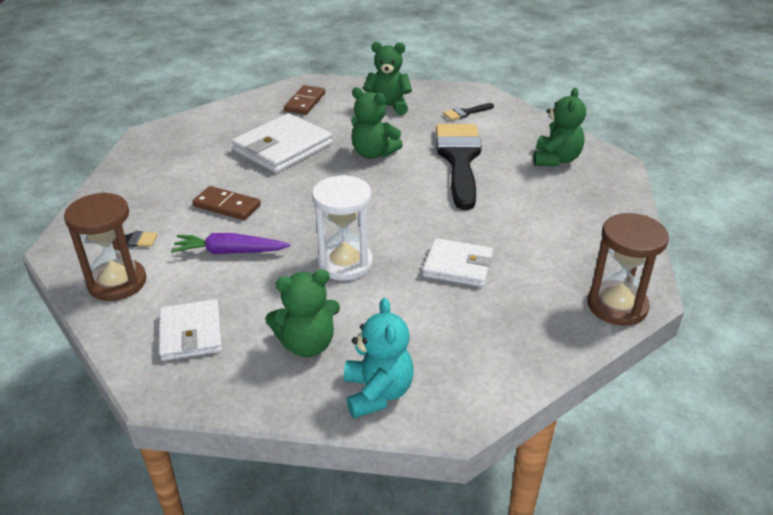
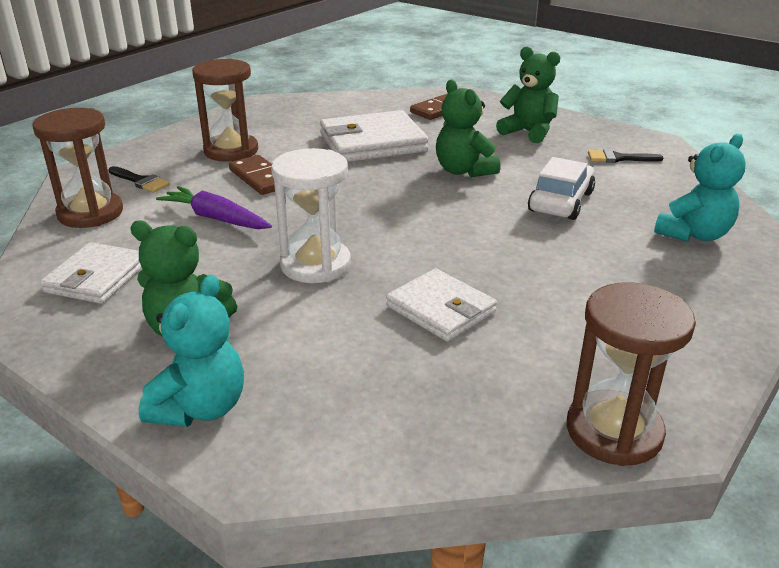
camera: 30 degrees right, 5 degrees down
black brush [436,124,482,210] -> white car [528,157,595,220]
green teddy bear [533,88,586,166] -> turquoise teddy bear [654,134,746,242]
none -> brown hourglass [192,59,258,162]

